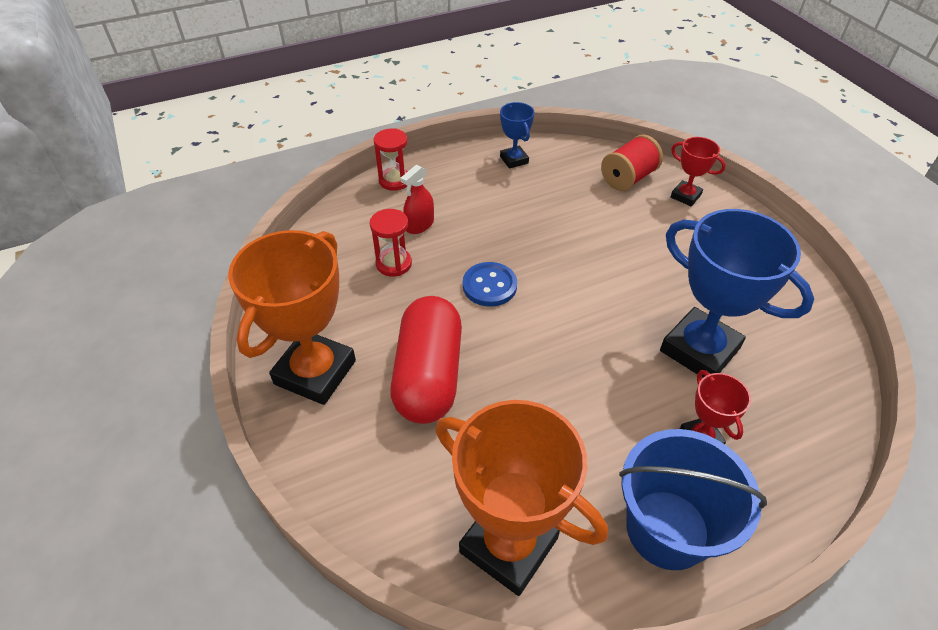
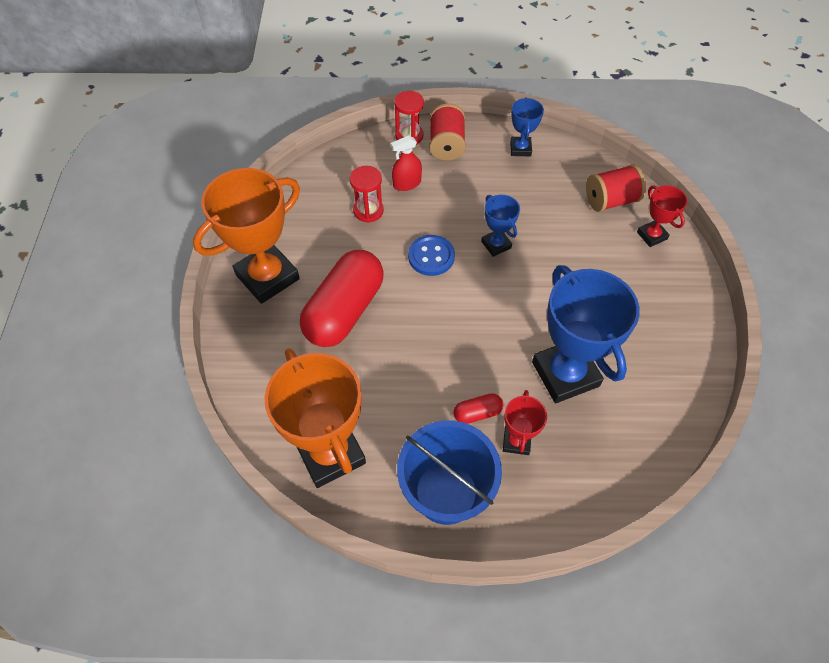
camera: 25 degrees right, 10 degrees up
none -> red spool [430,103,466,161]
none -> red capsule [453,393,503,424]
none -> blue trophy [481,195,520,257]

